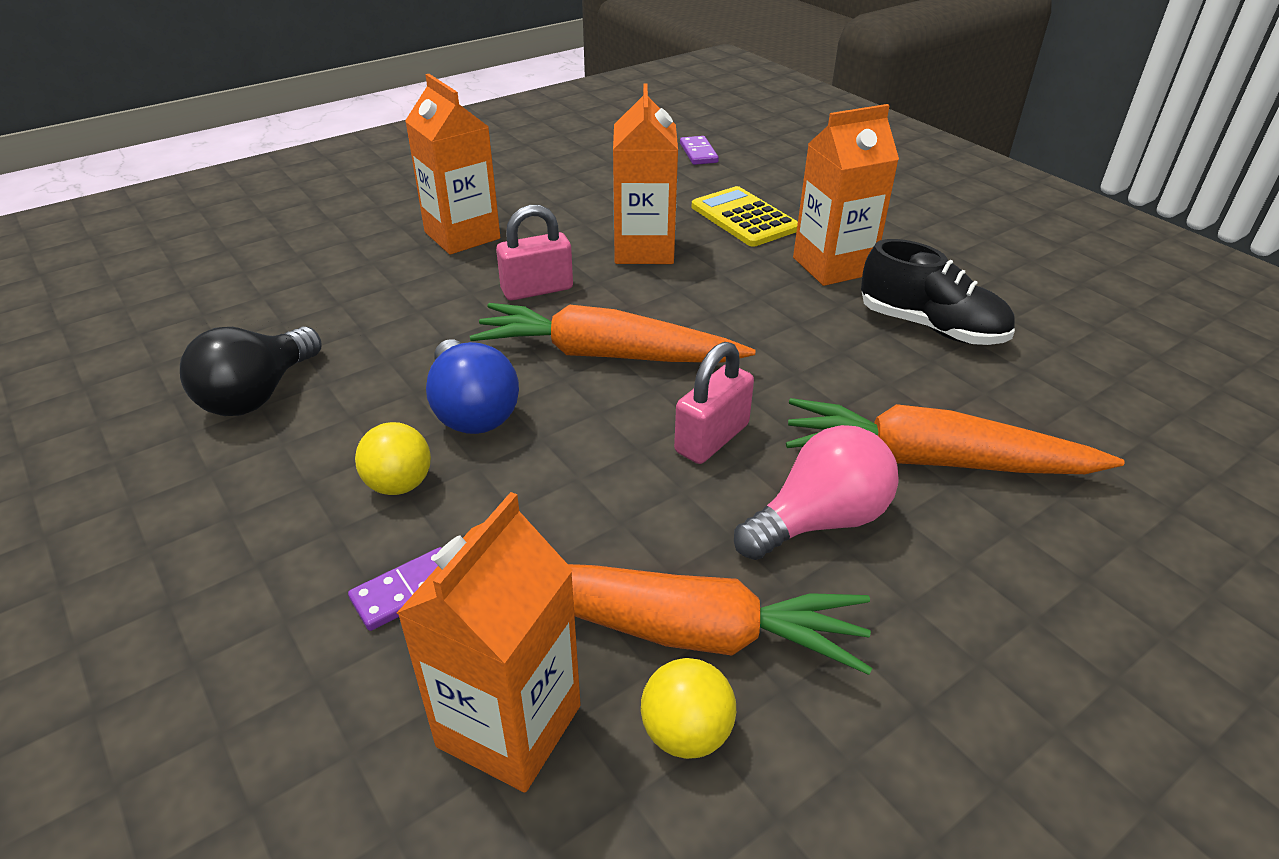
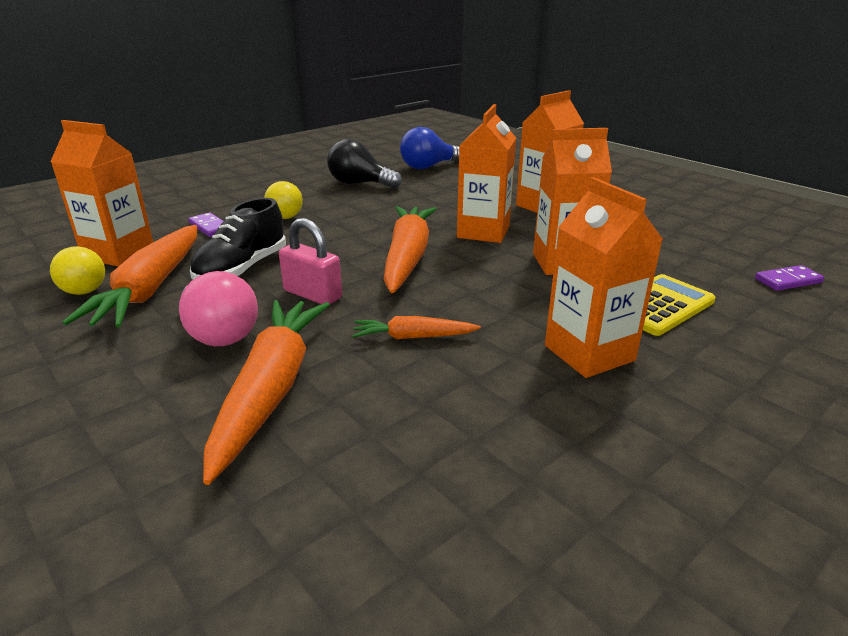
camera: 85 degrees right, 10 degrees down
blue light bulb [426,339,519,434] -> blue light bulb moved to [400,127,459,169]
pink padlock [496,205,573,301] -> orange carton [457,104,516,243]
black shoe [861,239,1015,345] -> black shoe moved to [190,198,286,280]
none -> orange carrot [352,316,481,339]

